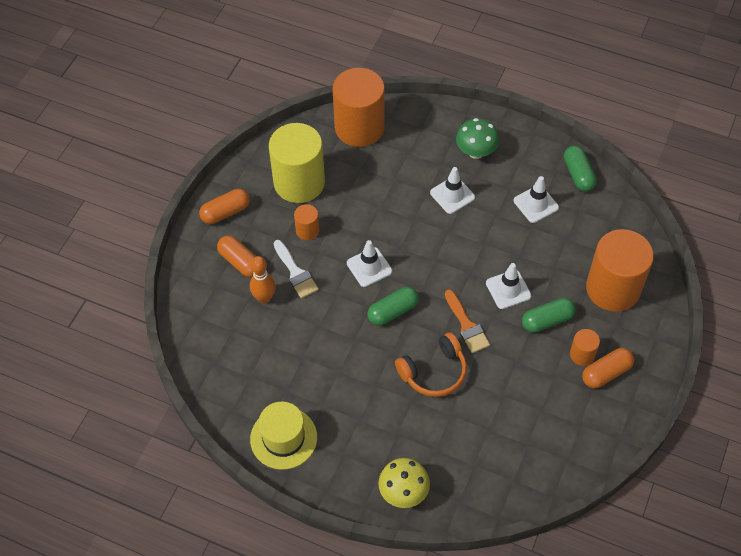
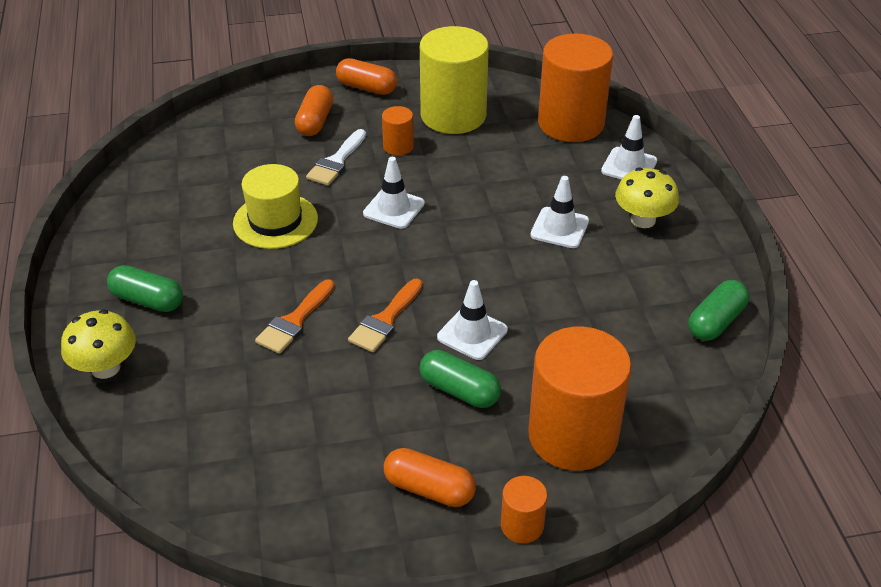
camera: 55 degrees right, 15 degrees down
orange bowling pin [250,256,276,304] -> none
yellow hat [250,402,317,470] -> yellow hat moved to [233,164,318,249]
green capsule [367,287,419,326] -> green capsule moved to [107,265,183,312]
orange headphones [395,332,467,397] -> orange brush [255,279,335,354]
green mushroom [456,118,499,159] -> yellow mushroom [615,167,679,228]
white traffic cone [514,176,559,223] -> white traffic cone moved to [601,115,657,179]
orange cylinder [570,329,600,366] -> orange cylinder moved to [501,476,547,543]

